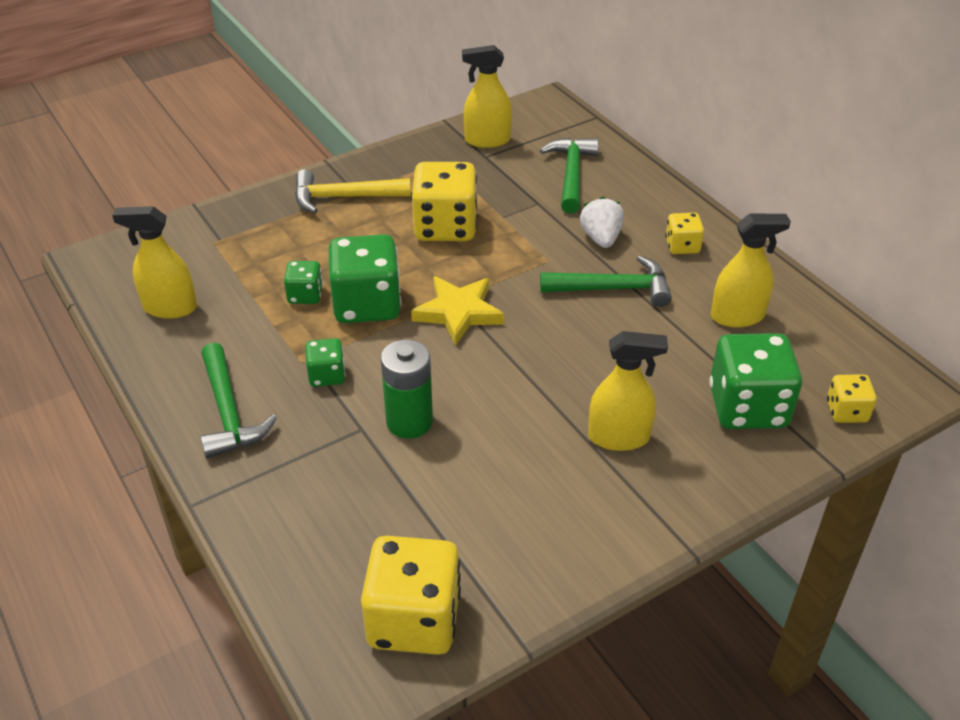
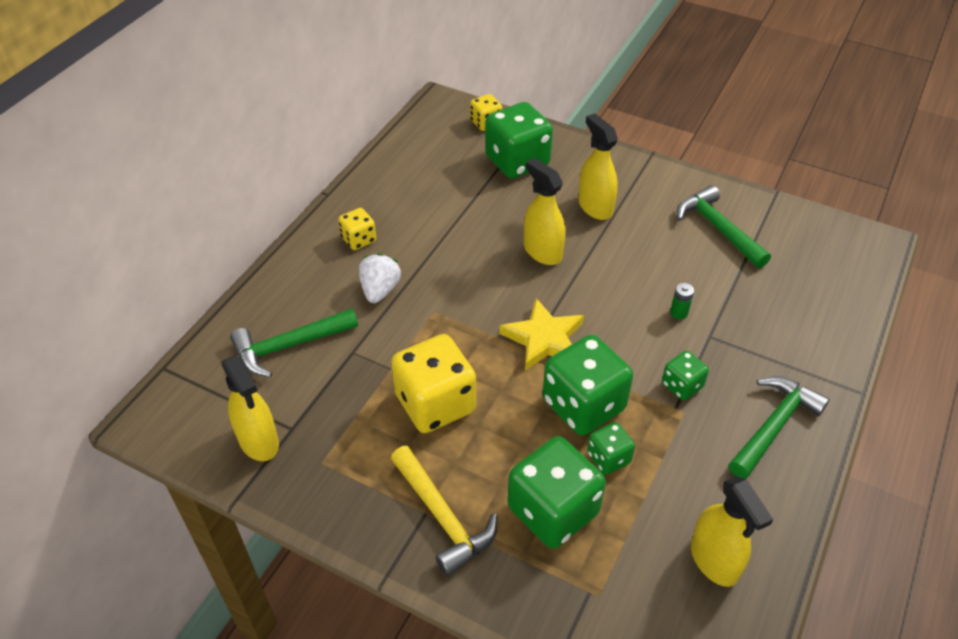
camera: 120 degrees left, 5 degrees up
yellow dice [361,536,461,655] -> none
green battery [381,340,433,439] -> green battery [670,283,694,319], size x0.46
green hammer [540,256,672,307] -> green hammer moved to [677,185,771,268]
white strawberry [580,197,624,248] -> white strawberry turned 135 degrees clockwise [359,253,401,303]
yellow spray bottle [711,214,791,328] -> yellow spray bottle moved to [524,158,565,265]
none -> green dice [508,436,606,549]

